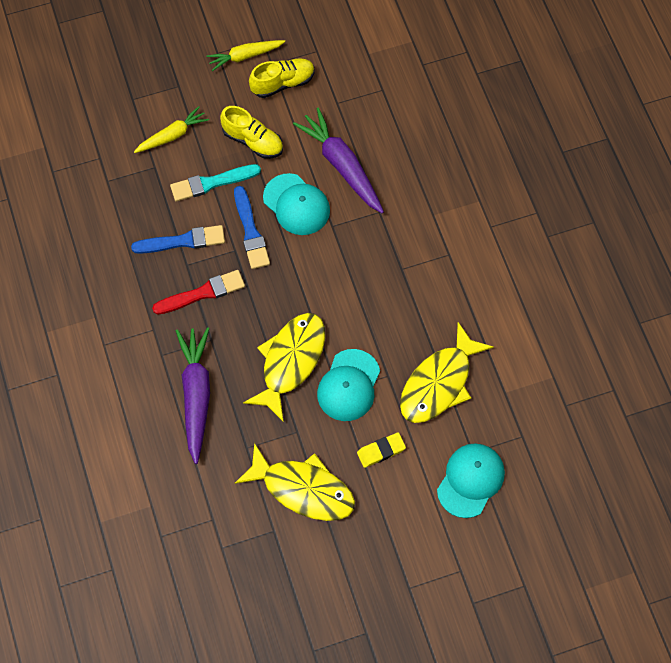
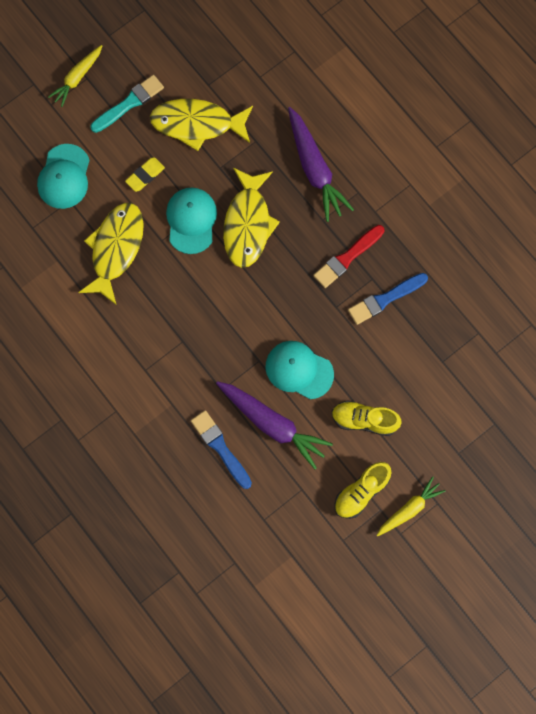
camera: 160 degrees right, 10 degrees up
yellow carrot [134,106,209,153] -> yellow carrot moved to [48,45,102,107]
turquoise brush [170,164,261,202] -> turquoise brush moved to [91,75,164,133]
blue brush [234,186,270,269] -> blue brush moved to [191,410,252,489]

